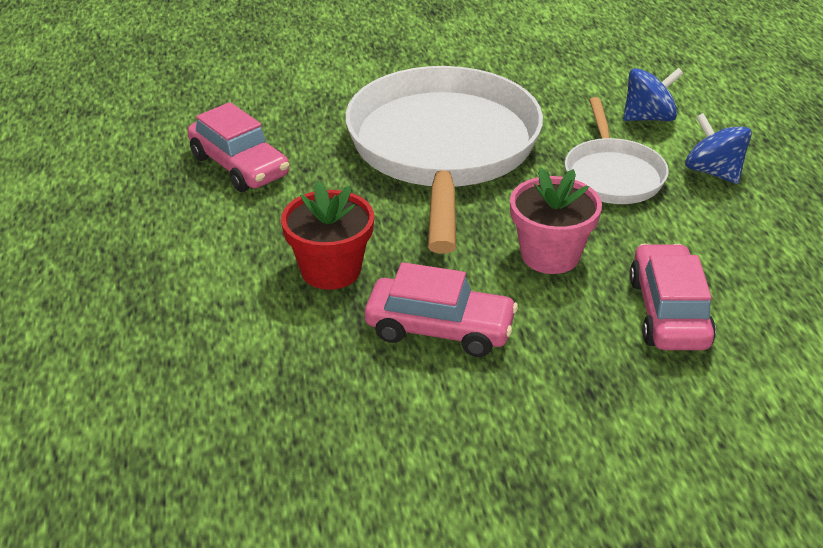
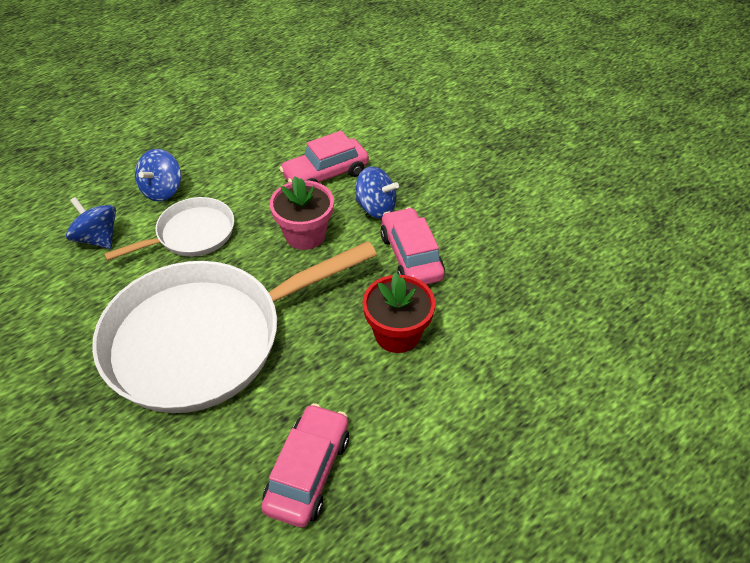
camera: 120 degrees left, 10 degrees up
none -> blue spinning top [356,166,399,219]

